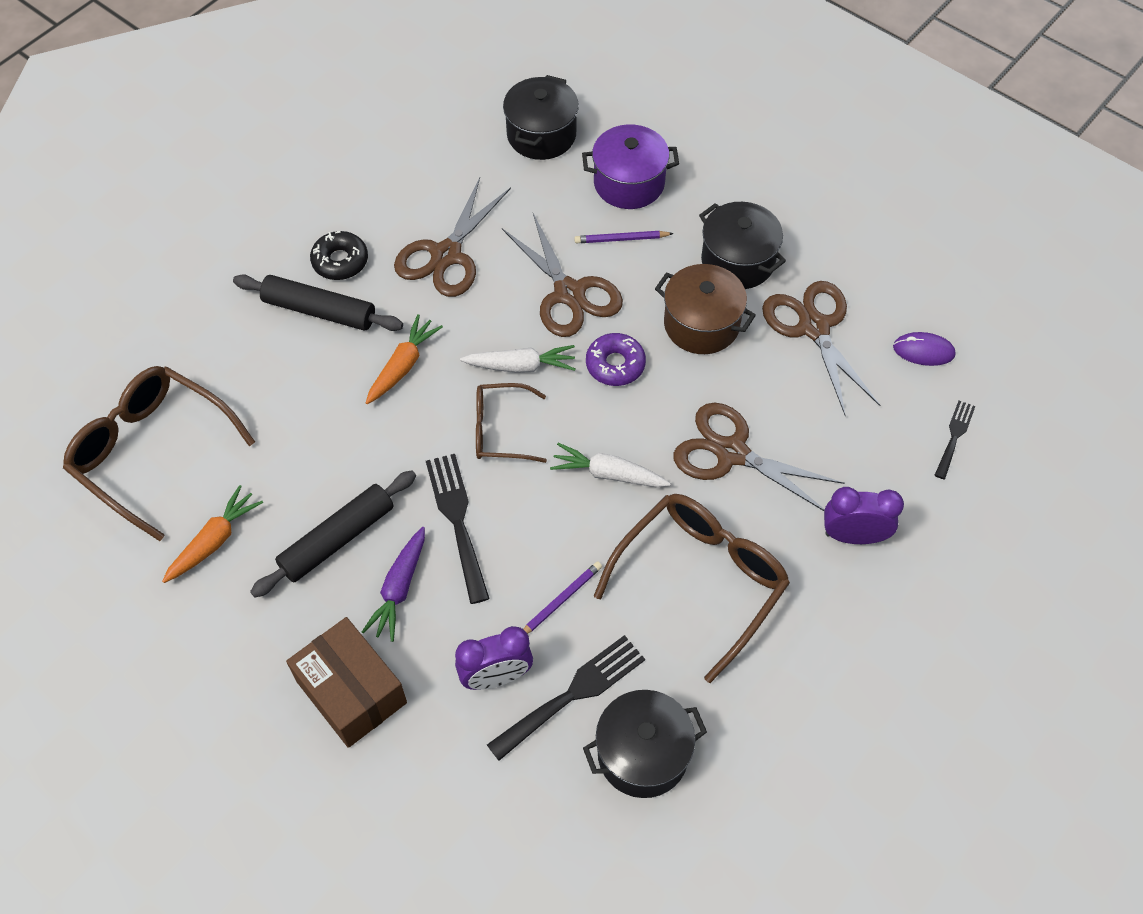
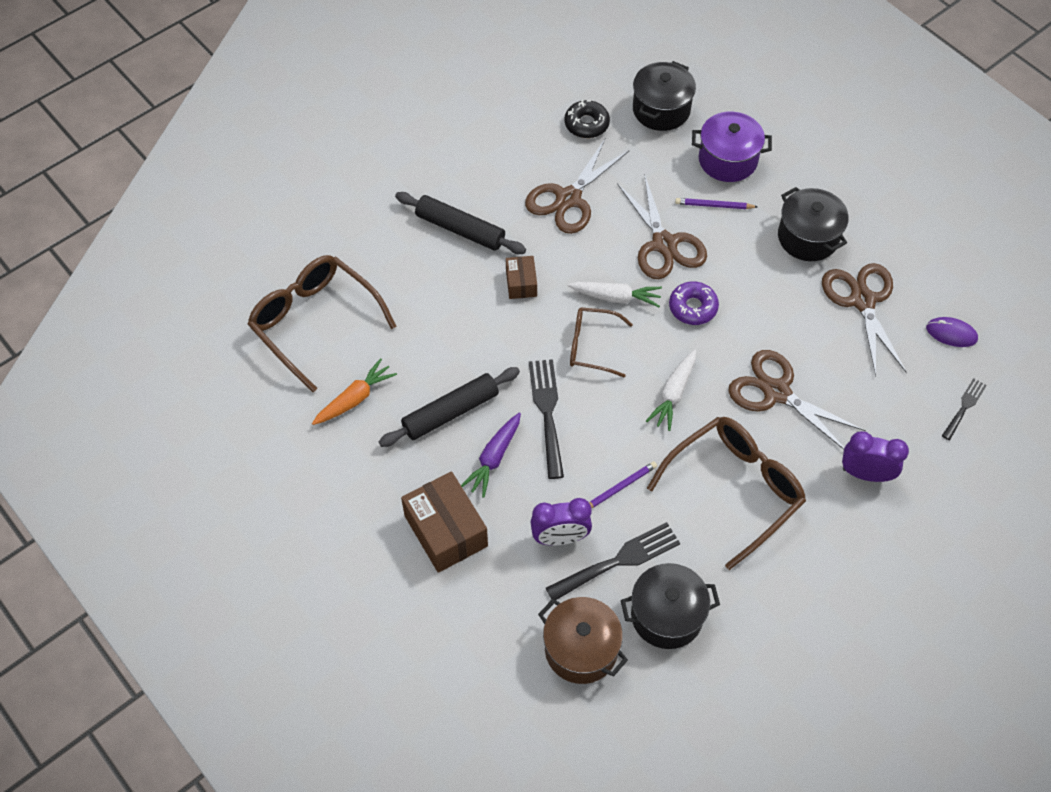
camera: 10 degrees right, 0 degrees up
black donut [310,231,368,280] -> black donut moved to [564,100,610,138]
orange carrot [366,314,443,404] -> brown box [506,256,537,299]
white carrot [550,443,671,487] -> white carrot turned 90 degrees counterclockwise [646,349,696,431]
brown pot [655,264,756,354] -> brown pot moved to [538,597,628,684]

